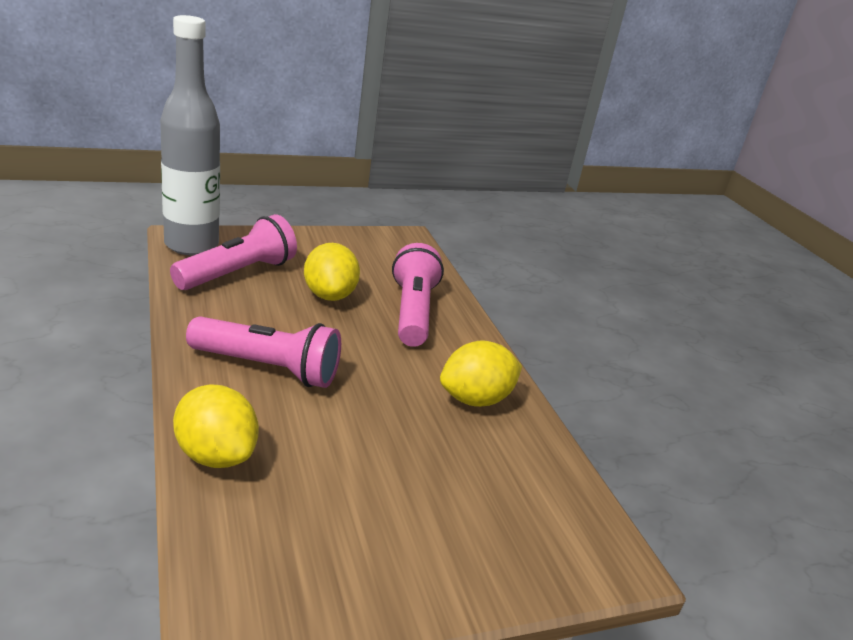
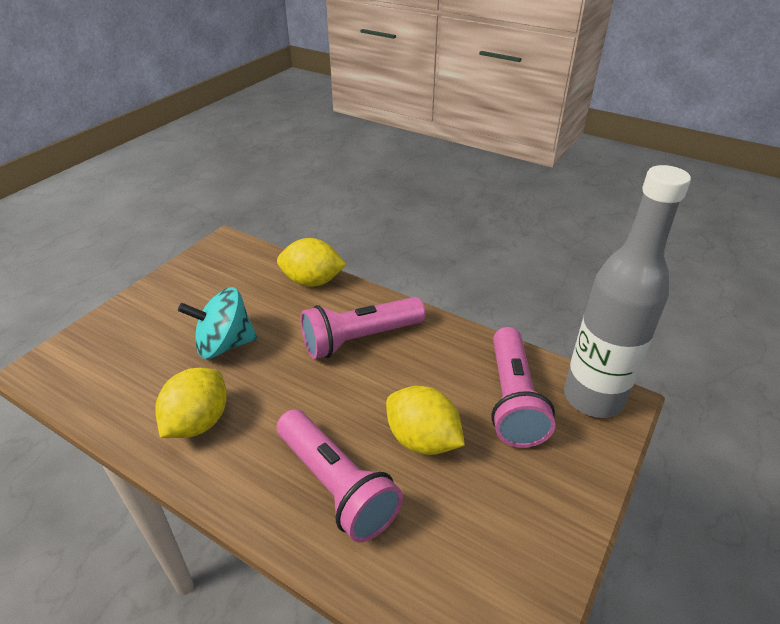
camera: 145 degrees right, 10 degrees up
none -> turquoise spinning top [178,287,257,359]

